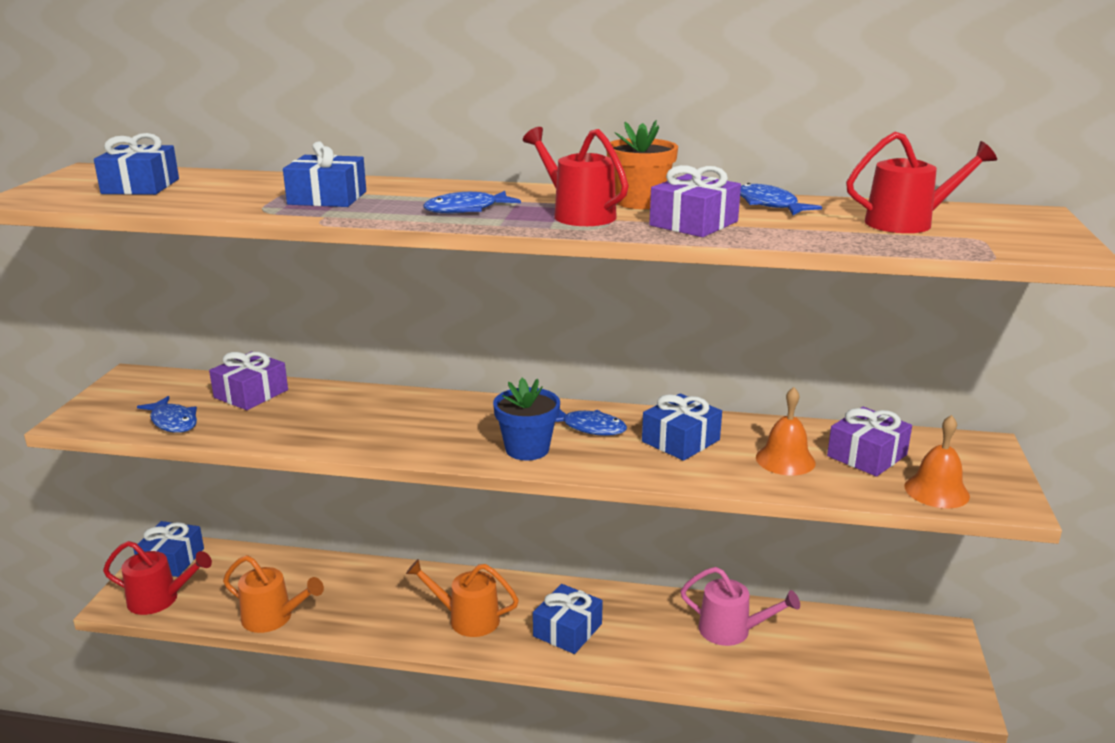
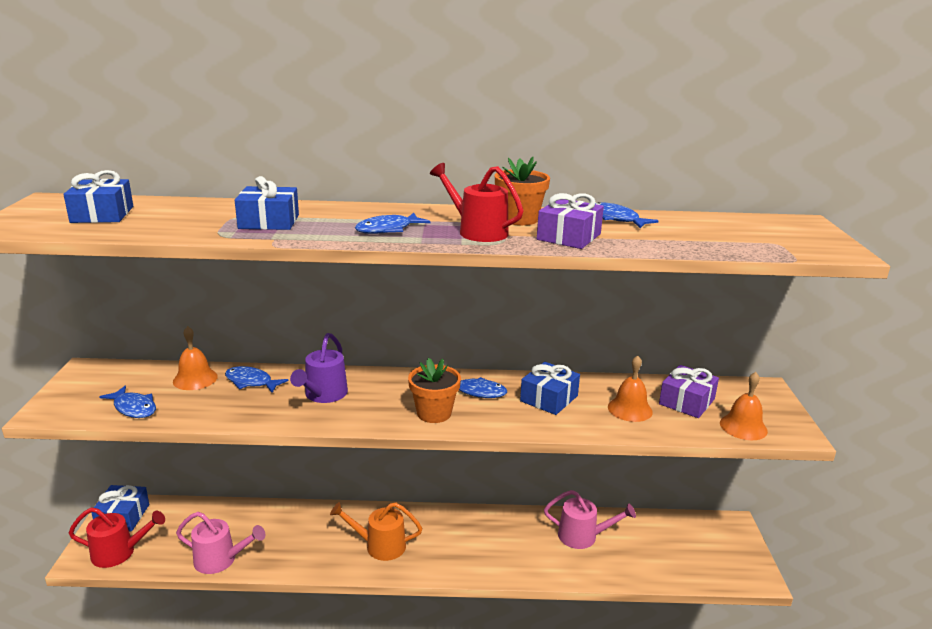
camera: 10 degrees left, 0 degrees up
purple gift [209,352,288,410] -> orange bell [173,326,218,390]
orange watering can [223,555,324,633] -> pink watering can [176,512,265,574]
blue flower pot [493,378,560,461] -> orange flower pot [408,358,461,423]
blue gift [533,584,603,654] -> none
red watering can [846,132,997,233] -> none
none -> blue fish [225,366,288,393]
none -> purple watering can [290,333,348,403]

